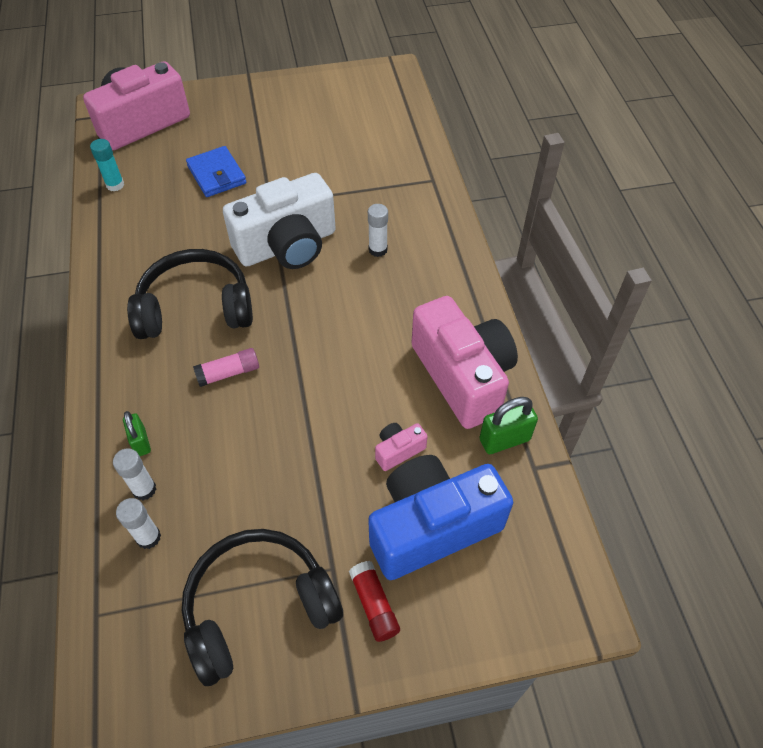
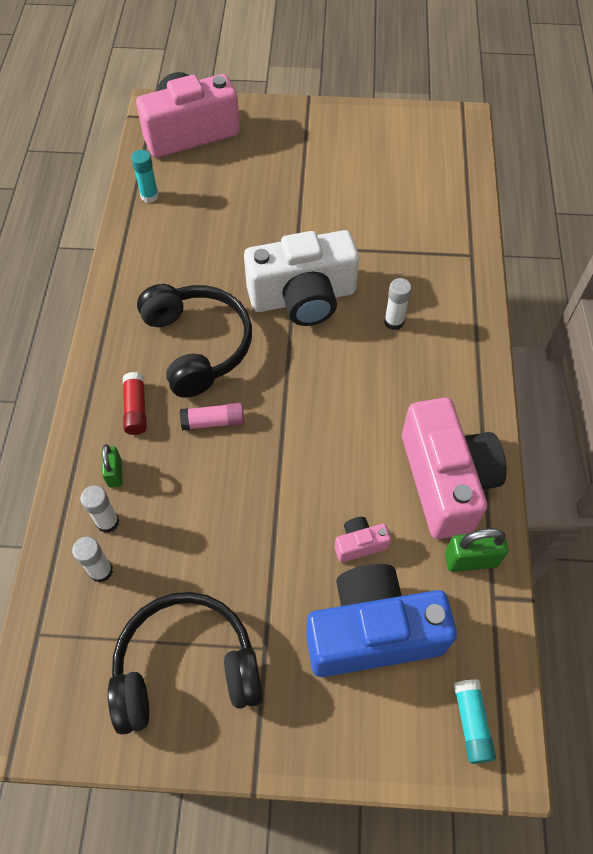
camera: 15 degrees right, 5 degrees up
black headphones [127,249,253,339] -> black headphones turned 60 degrees clockwise [137,284,252,398]
blue wallet [186,146,246,197] -> none
red glue stick [349,561,400,642] -> red glue stick moved to [123,372,147,435]
none -> turquoise glue stick [454,679,496,764]

